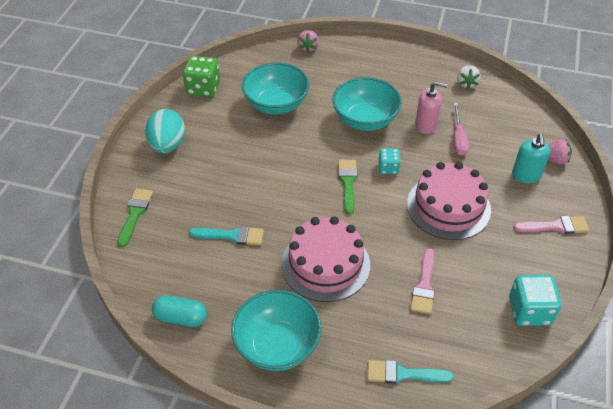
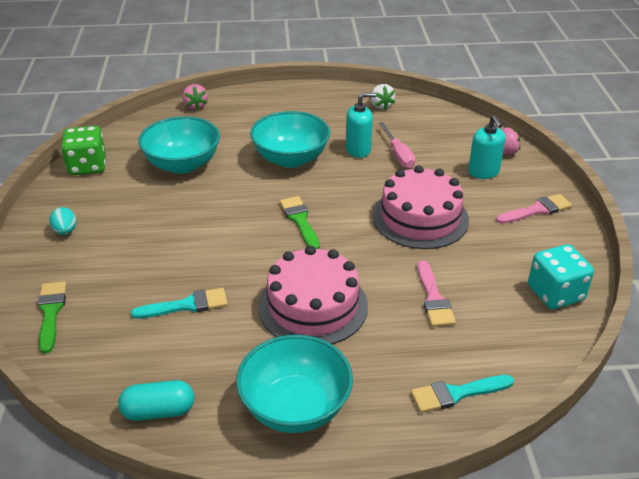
camera: 20 degrees left, 10 degrees down
turquoise egg [145,109,185,153] -> turquoise egg [49,207,76,235], size x0.52
turquoise dice [379,148,401,174] -> none
pink soap dispenser [415,81,448,134] -> turquoise soap dispenser [346,93,376,158]

